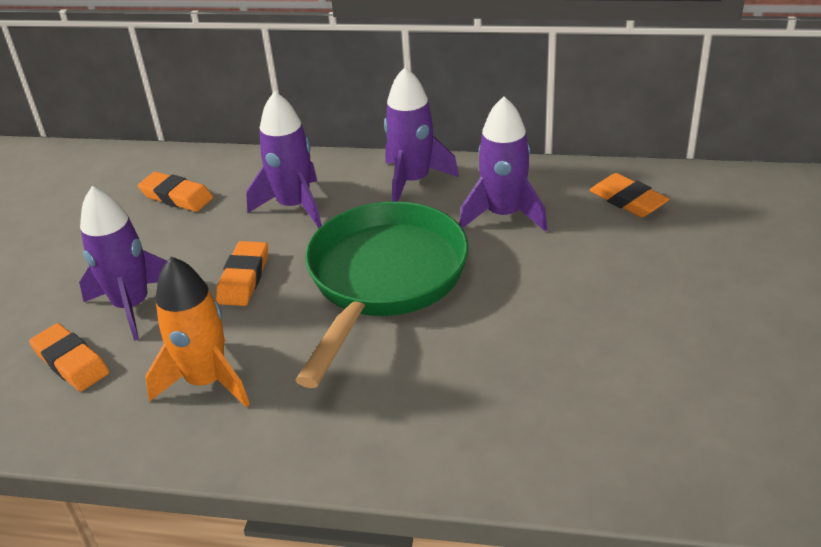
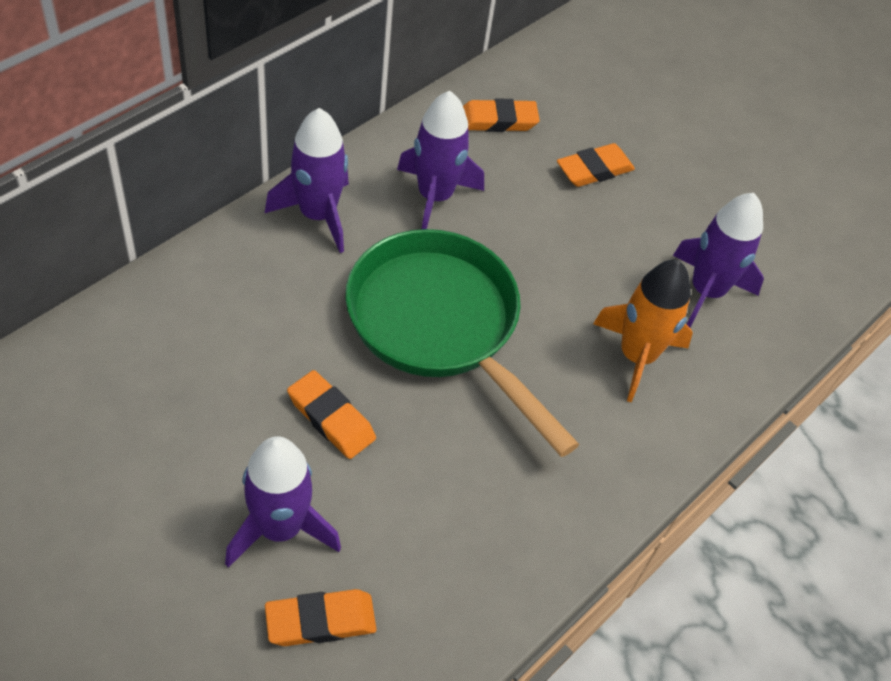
camera: 65 degrees left, 15 degrees up
orange eraser [138,172,213,212] -> orange eraser moved to [557,143,635,187]
orange rocket [145,257,250,407] -> orange rocket moved to [593,260,693,402]
purple rocket [246,91,322,228] -> purple rocket moved to [673,193,764,328]

